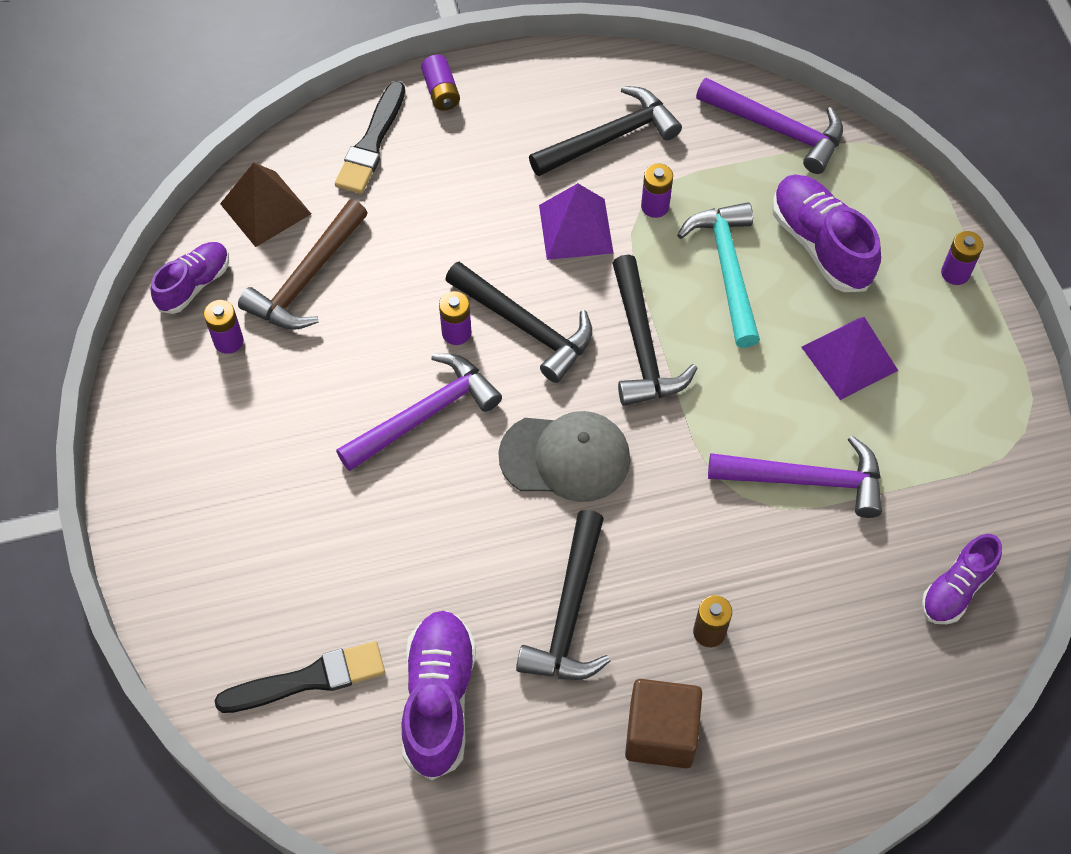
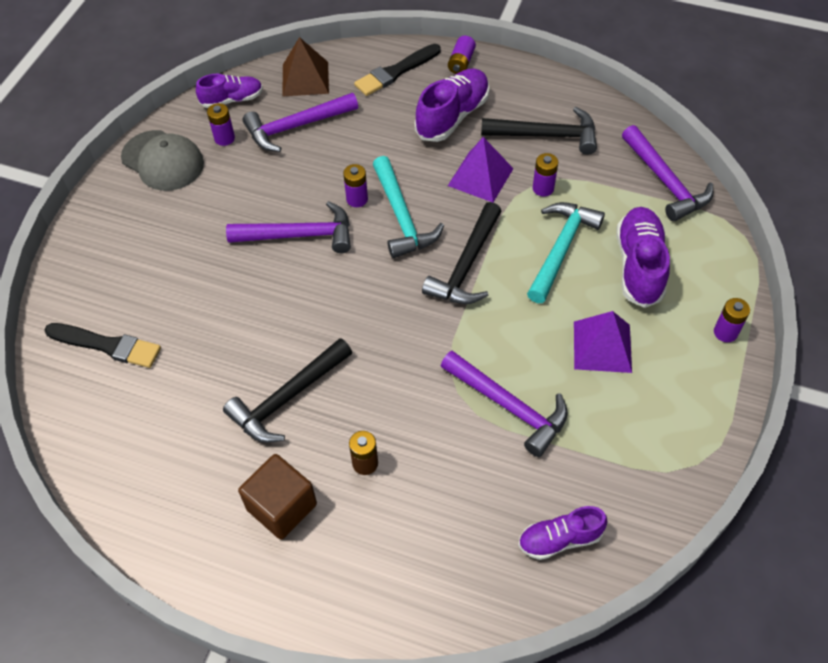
camera: 35 degrees right, 5 degrees down
brown hammer [238,200,368,330] -> purple hammer [243,93,358,152]
purple shoe [401,611,476,780] -> purple shoe moved to [415,68,490,142]
black hammer [445,262,592,383] -> turquoise hammer [373,156,444,258]
grey cap [498,411,630,502] -> grey cap moved to [121,130,204,191]

